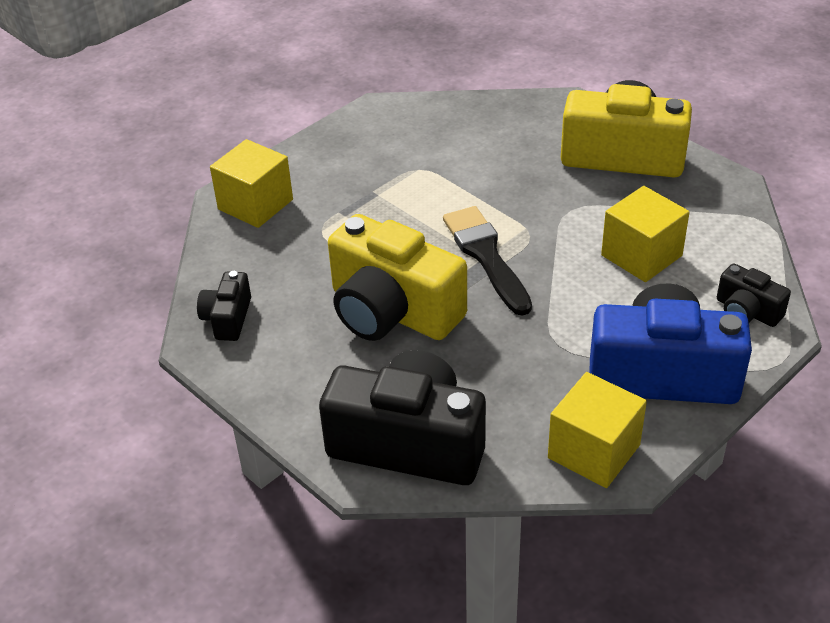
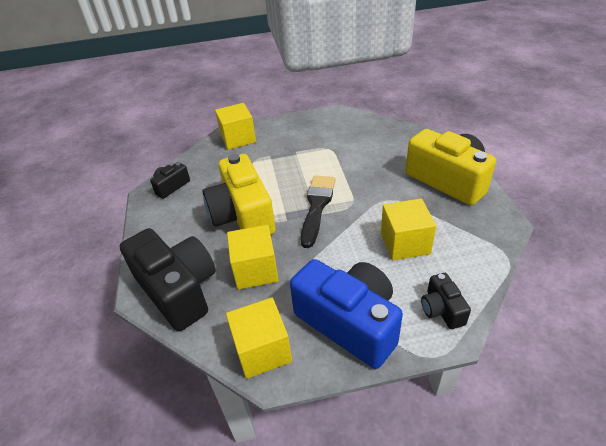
camera: 35 degrees right, 0 degrees up
none -> yellow cube [227,225,279,290]

